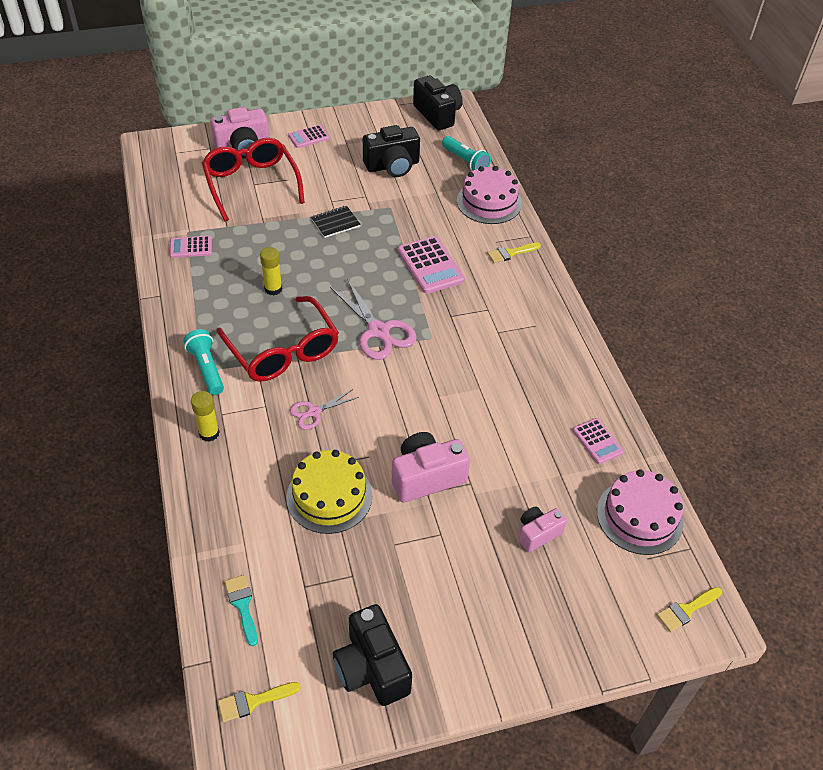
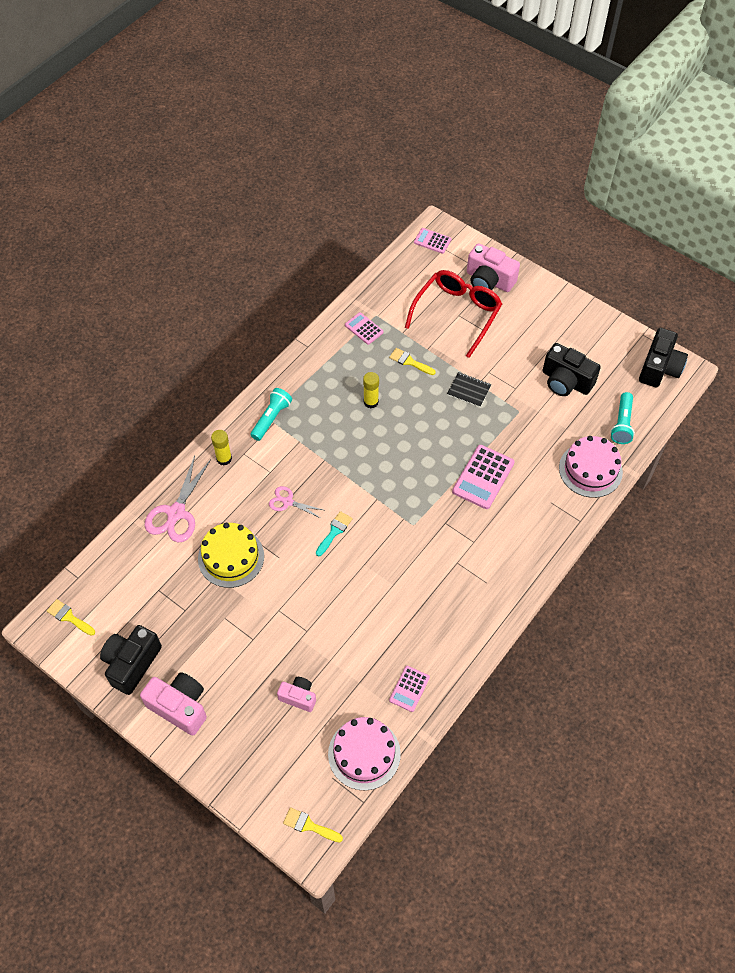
camera: 55 degrees right, 10 degrees up
red glasses [217,296,339,382] -> none
turquoise brush [225,575,258,646] -> turquoise brush moved to [316,511,353,556]
pink calculator [288,125,330,148] -> pink calculator moved to [414,228,452,254]
pink scissors [330,279,417,360] -> pink scissors moved to [145,456,211,542]
pink camera [392,432,470,502] -> pink camera moved to [140,672,207,736]
yellow brush [487,242,541,263] -> yellow brush moved to [389,348,436,375]

